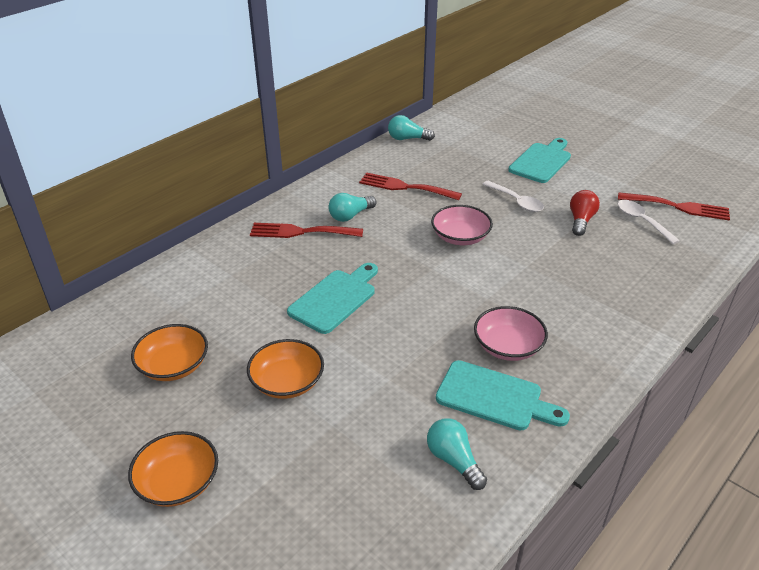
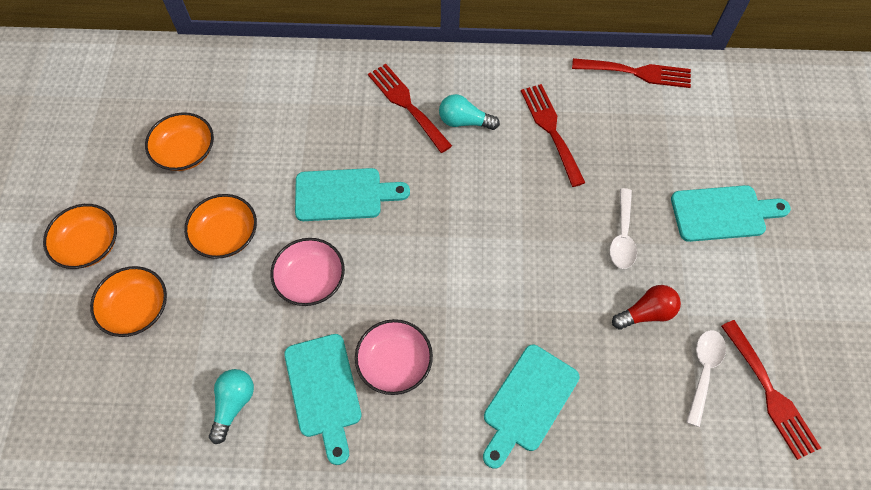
camera: 50 degrees right, 25 degrees up
turquoise light bulb [388,115,435,141] -> red fork [572,58,691,88]
pink bowl [431,205,493,245] -> pink bowl moved to [270,238,345,306]
none -> orange bowl [90,266,167,337]
none -> turquoise cutting board [483,345,579,469]

